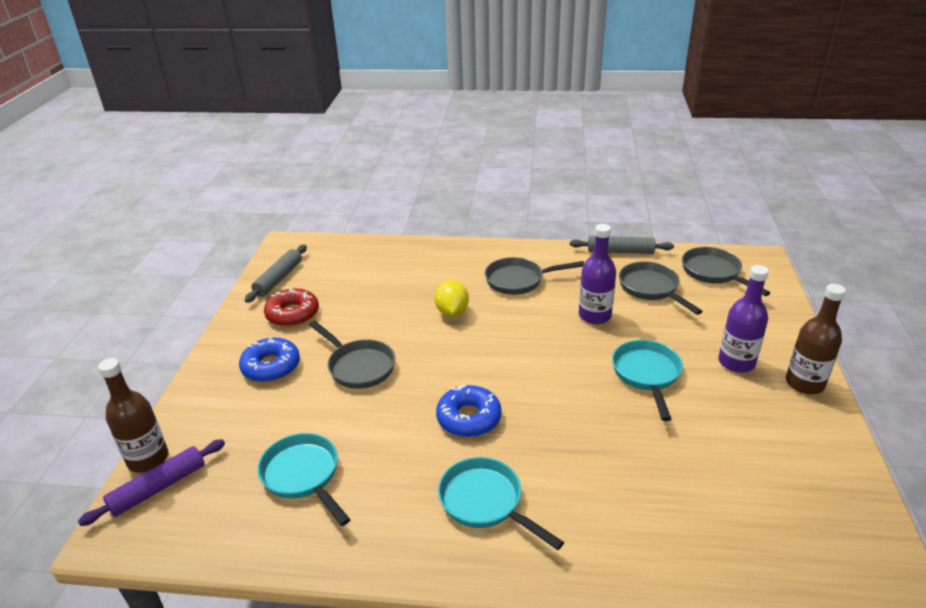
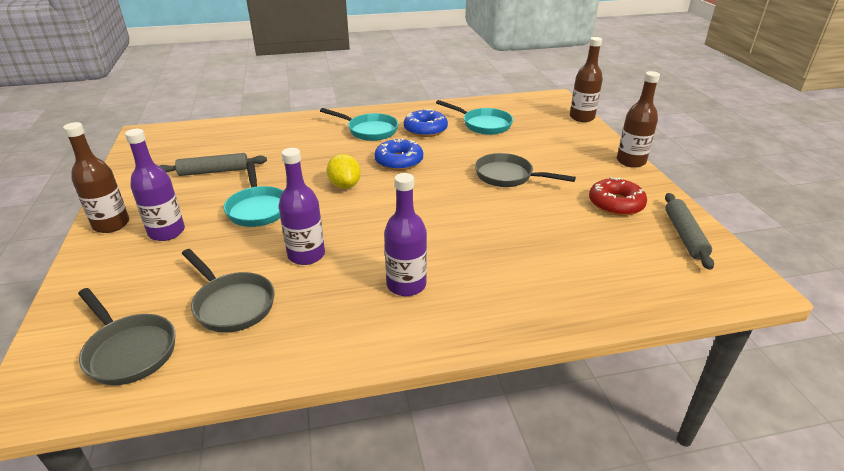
camera: 160 degrees right, 0 degrees up
purple rolling pin [78,439,225,526] -> none
blue donut [239,337,300,382] -> blue donut moved to [404,109,448,137]
yellow lemon [434,280,469,317] -> yellow lemon moved to [327,154,361,189]
grey pan [485,257,584,295] -> purple bottle [384,173,427,296]
grey rolling pin [570,236,674,254] -> grey rolling pin moved to [160,153,267,176]
none -> brown bottle [617,71,660,168]

